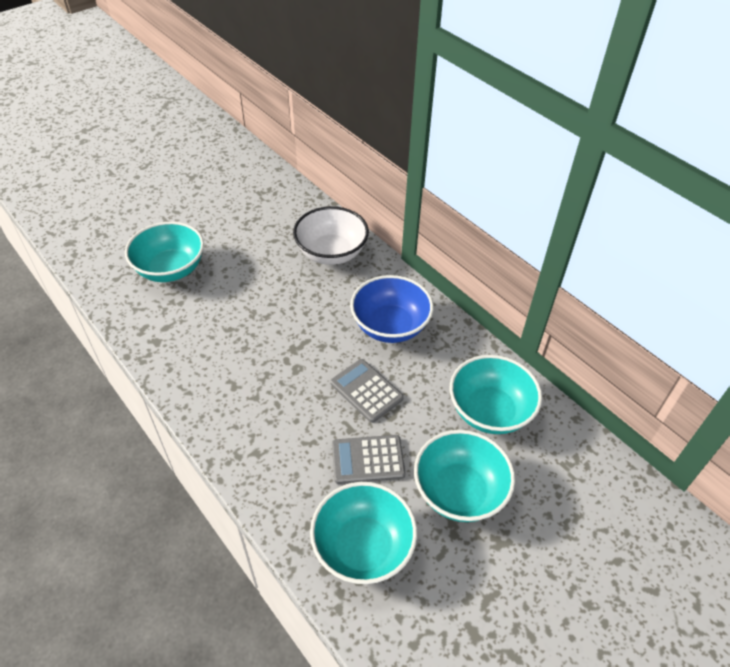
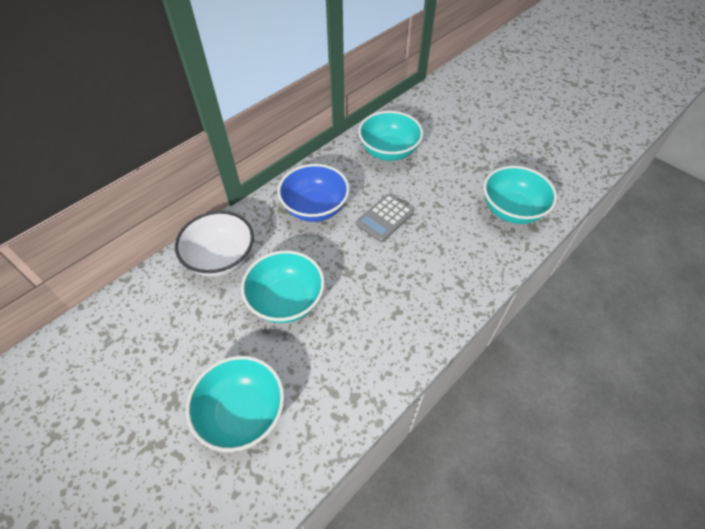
camera: 95 degrees left, 5 degrees up
grey calculator [332,435,406,484] -> none
turquoise bowl [414,430,515,522] -> turquoise bowl moved to [241,250,325,323]

